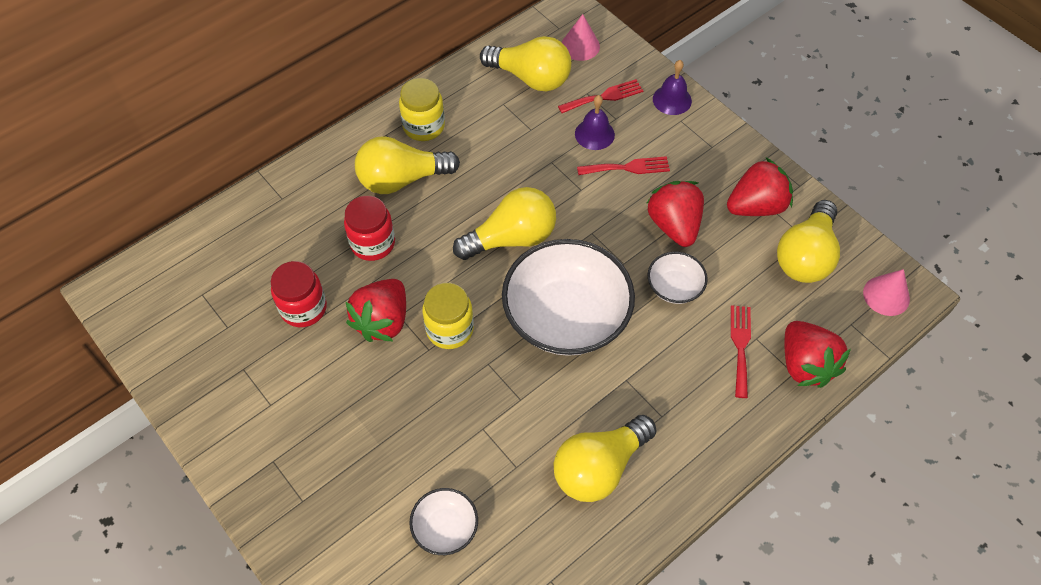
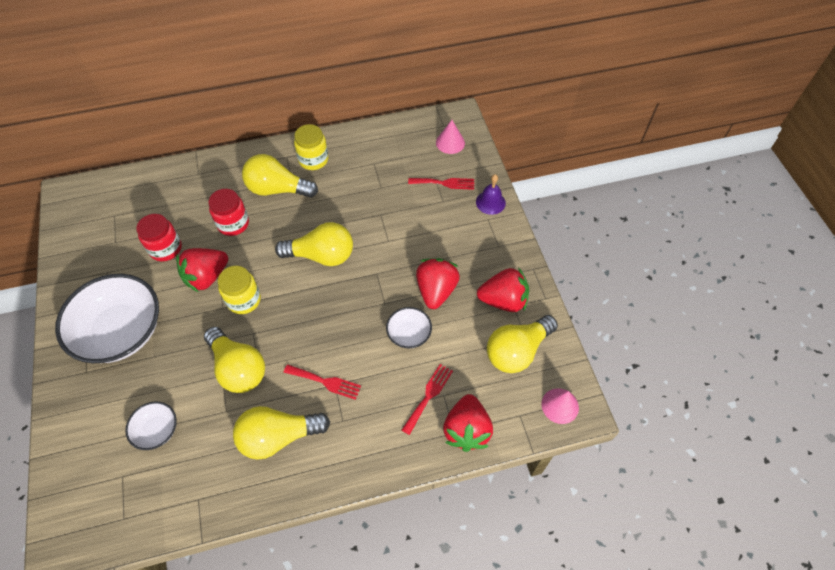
camera: 25 degrees right, 0 degrees up
yellow light bulb [480,36,571,91] -> yellow light bulb moved to [204,327,265,393]
white bowl [502,239,635,356] -> white bowl moved to [55,274,159,363]
purple bell [575,95,615,150] -> none
red fork [577,156,670,175] -> red fork moved to [284,364,361,400]

